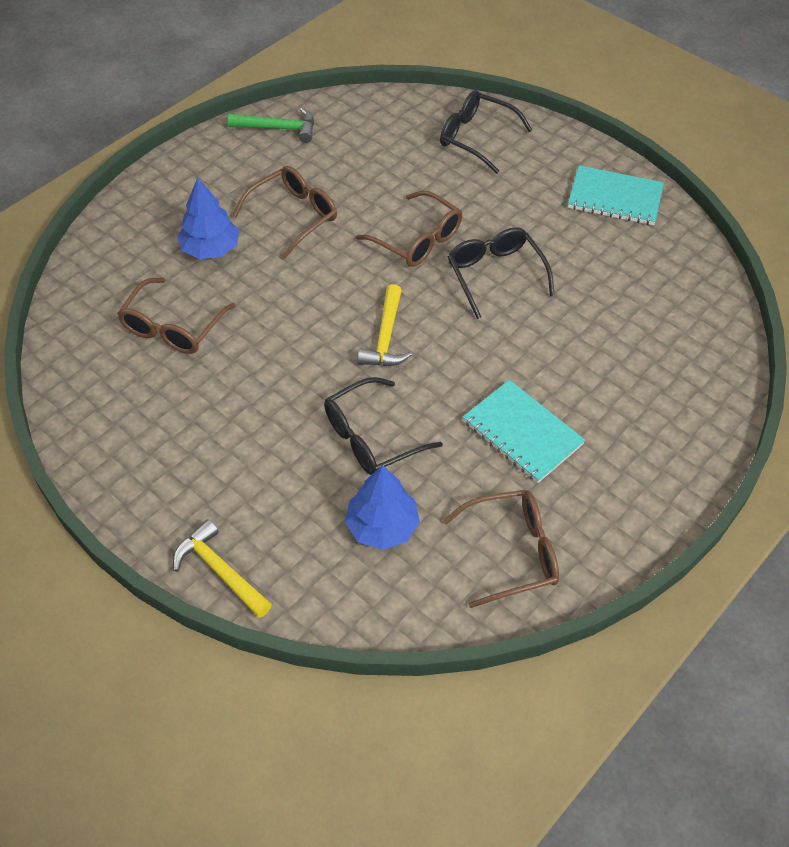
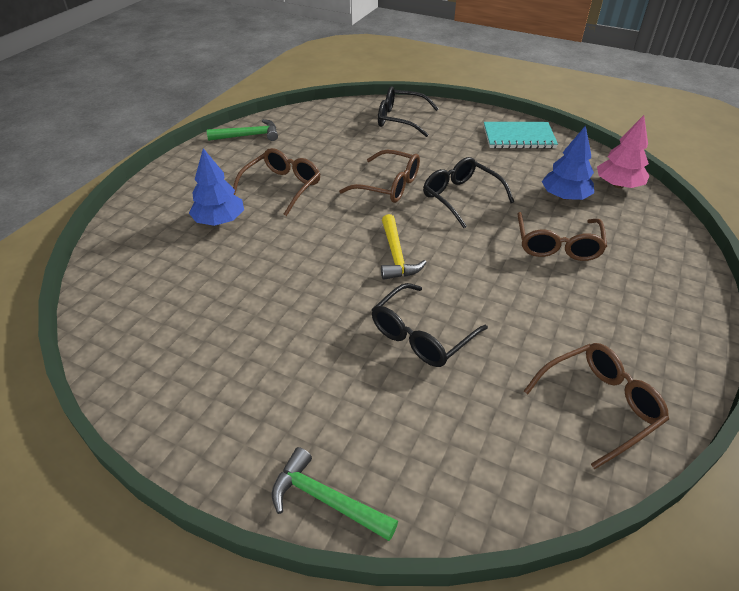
camera: 15 degrees left, 10 degrees down
brown glasses [117,278,236,354] -> brown glasses moved to [517,212,607,261]
yellow hammer [173,519,272,618] -> green hammer [272,447,398,541]
blue tree [345,465,420,550] -> blue tree moved to [541,125,594,200]
turquoise notebook [463,380,585,483] -> none
none -> pink tree [597,115,649,188]

